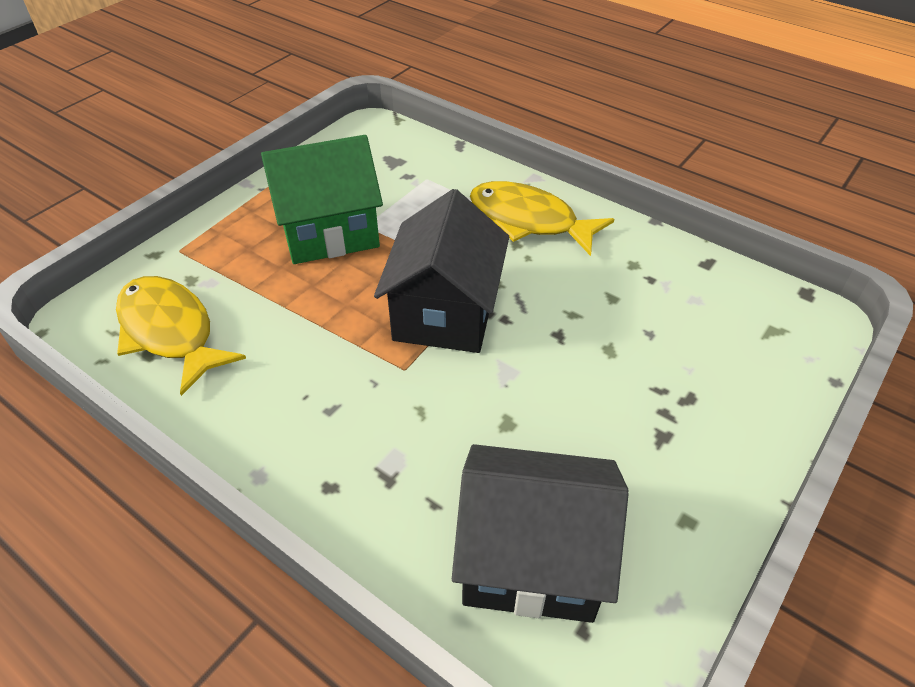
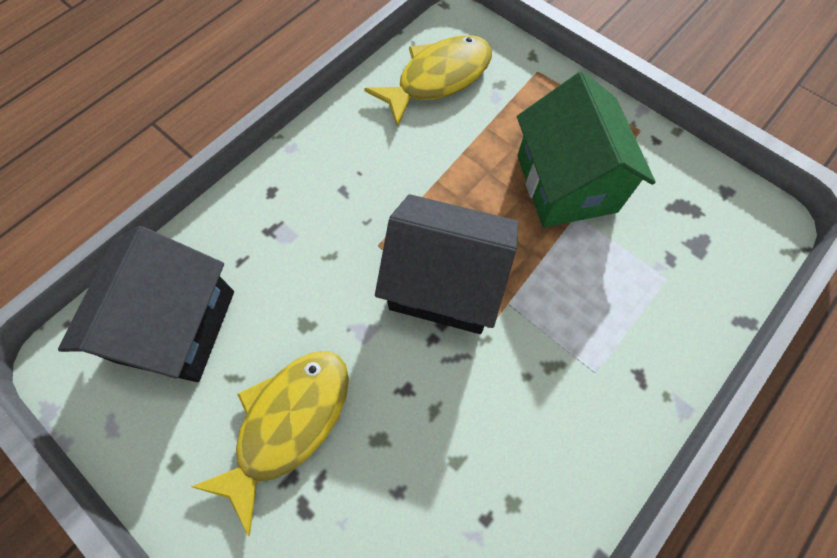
camera: 95 degrees right, 20 degrees up
yellow fish [470,181,614,256] -> yellow fish moved to [191,351,349,536]

